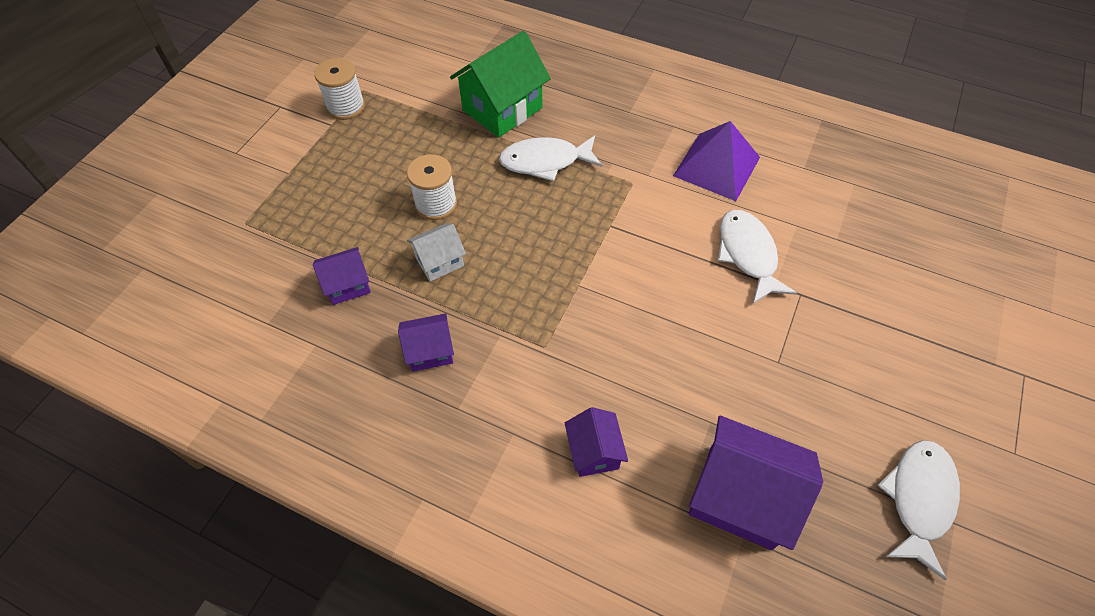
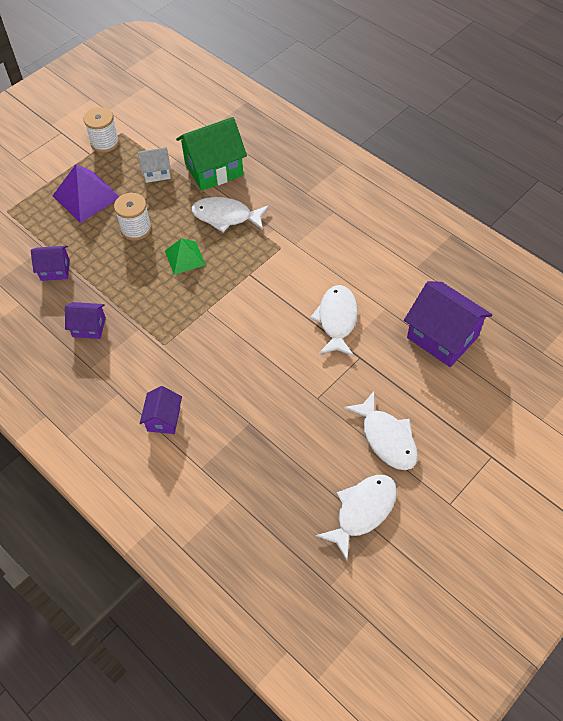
camera: 20 degrees right, 0 degrees up
white house [407,223,466,282] -> white house moved to [138,147,171,183]
purple pyramid [673,121,760,201] -> purple pyramid moved to [53,164,120,223]
purple house [689,416,823,550] -> purple house moved to [404,281,492,367]
none -> green pyramid [165,238,206,275]
none -> white fish [344,391,418,470]

